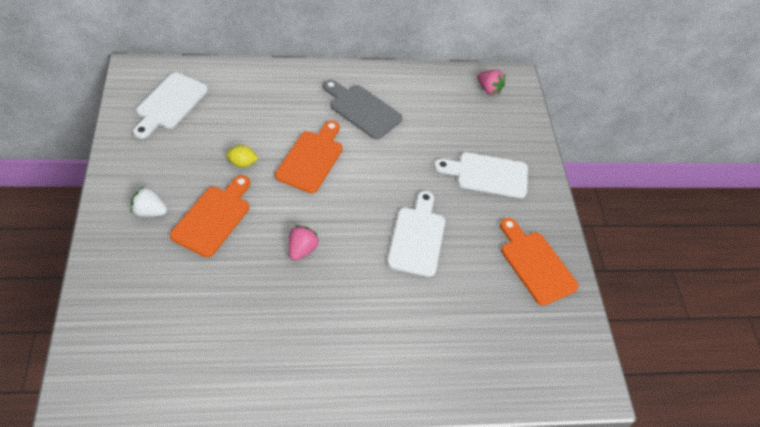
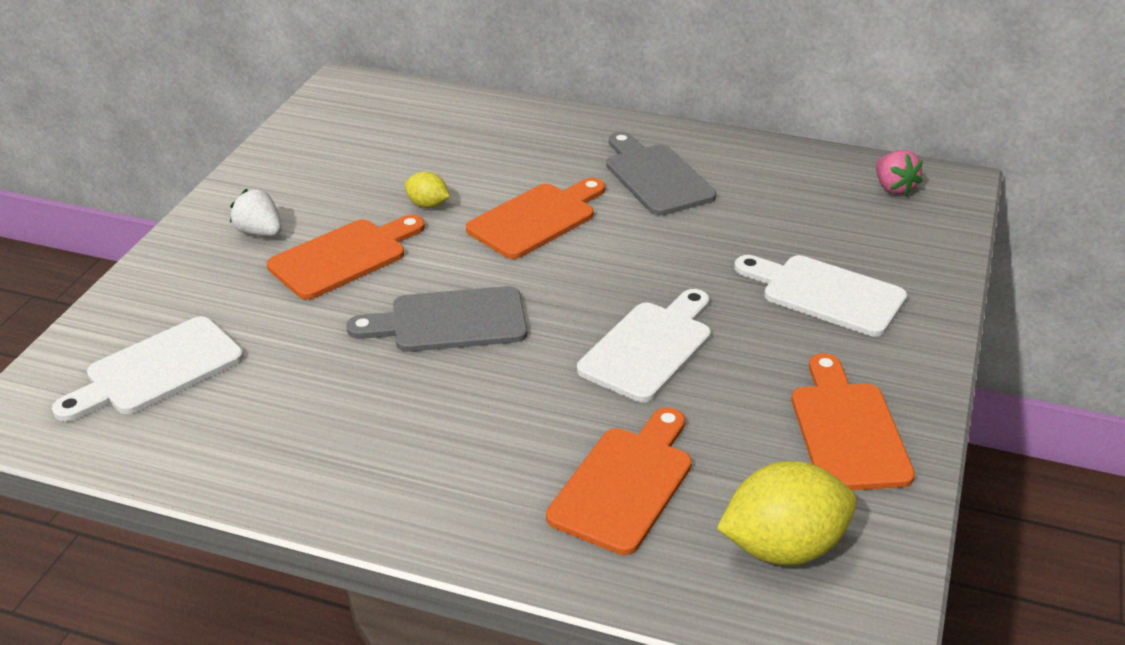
camera: 30 degrees right, 15 degrees down
white cutting board [133,73,208,139] -> white cutting board moved to [52,316,244,422]
pink strawberry [289,225,319,261] -> grey cutting board [346,286,527,352]
none -> orange cutting board [546,407,692,555]
none -> yellow lemon [717,461,857,565]

